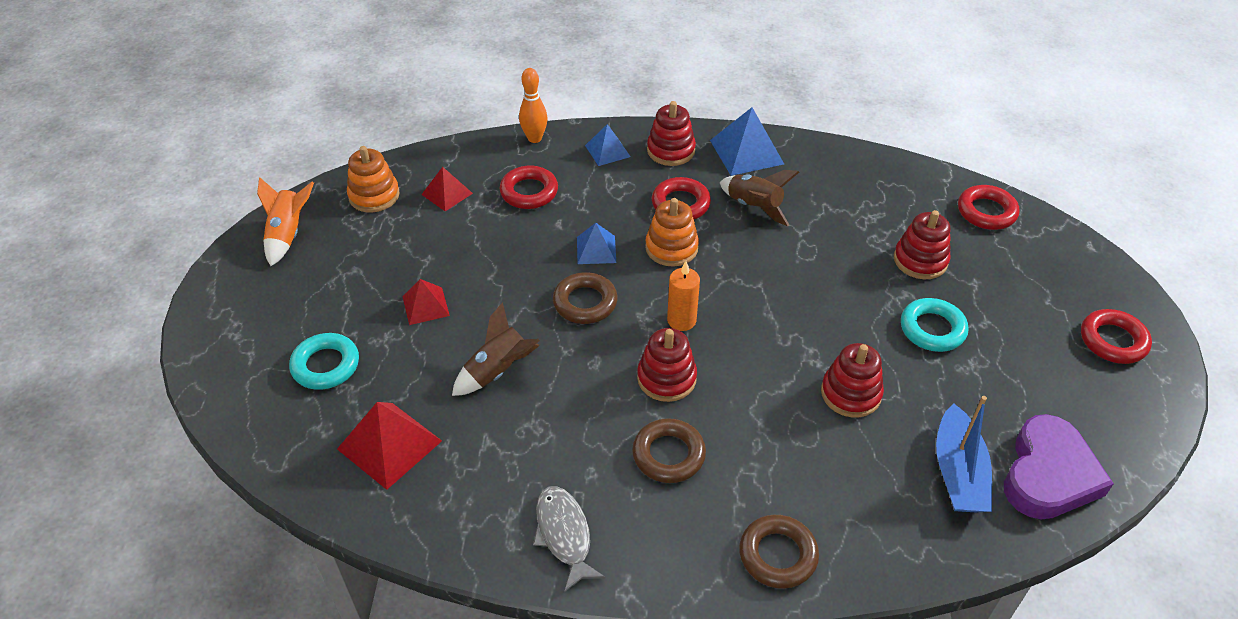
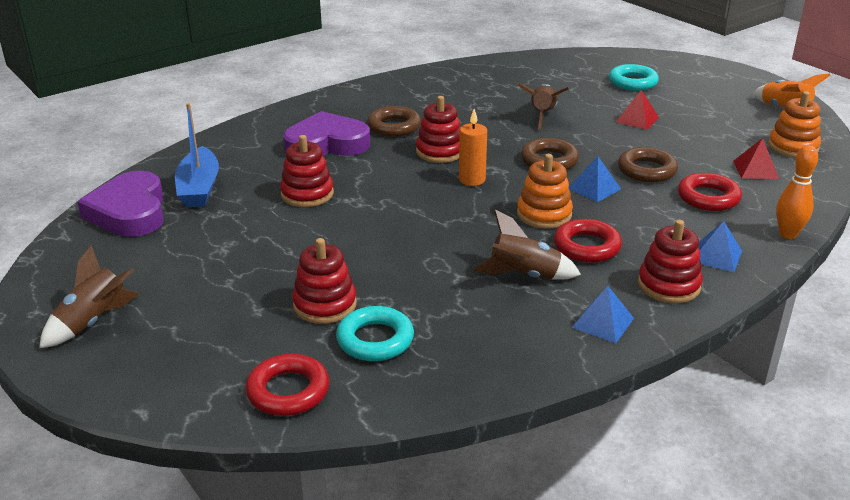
camera: 140 degrees right, 15 degrees down
red pyramid [337,402,442,490] -> none
grey fish [533,486,606,592] -> none
blue pyramid [710,107,784,176] -> blue pyramid [572,286,634,343], size x0.61
brown ring [739,515,819,589] -> brown ring moved to [618,147,678,182]
turquoise ring [901,298,969,352] -> turquoise ring moved to [336,306,414,361]
blue boat [936,396,992,512] -> blue boat turned 150 degrees counterclockwise [175,103,219,207]
red ring [1081,309,1152,364] -> brown rocket [39,245,139,348]
none -> purple heart [283,111,370,156]

